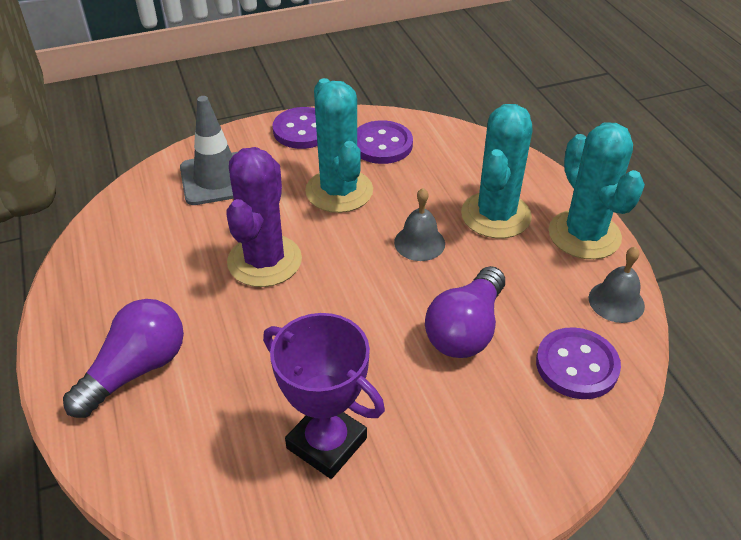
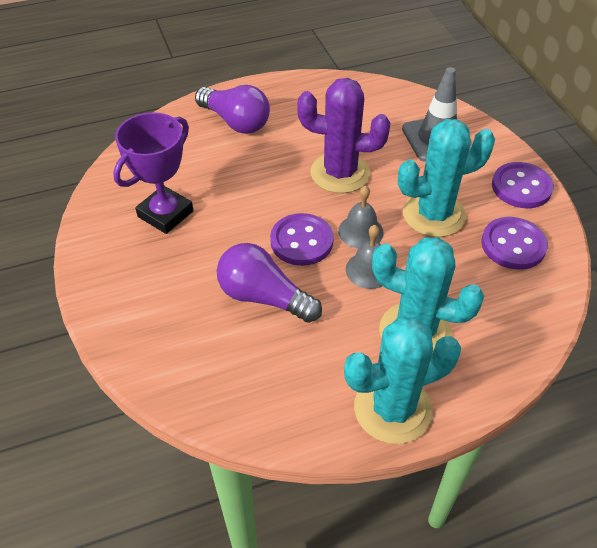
camera: 90 degrees right, 5 degrees up
purple button [536,327,621,399] -> purple button moved to [270,213,334,266]
grey bell [589,247,645,323] -> grey bell moved to [338,186,384,248]

